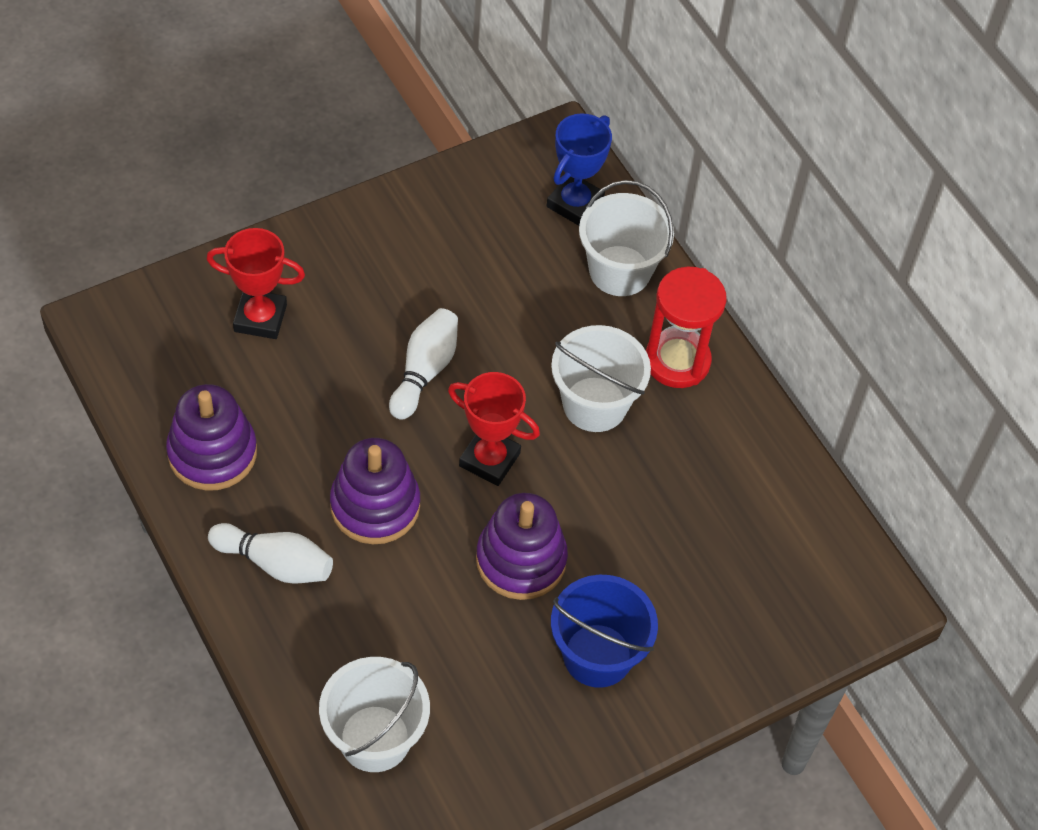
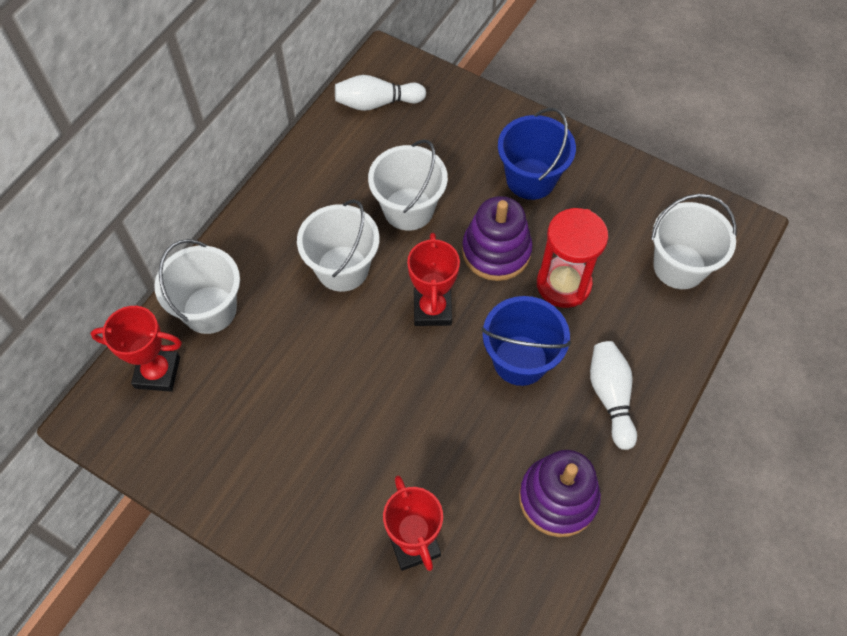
camera: 115 degrees left, 5 degrees up
purple stacking toy [330,438,420,544] -> blue bucket [481,296,571,386]
white bowling pin [389,308,458,420] -> white bowling pin moved to [335,75,426,111]
blue trophy [547,113,612,226] -> red trophy [90,306,182,392]
red hourglass [646,266,726,388] -> red hourglass moved to [537,208,608,308]
none -> white bucket [368,139,448,231]

